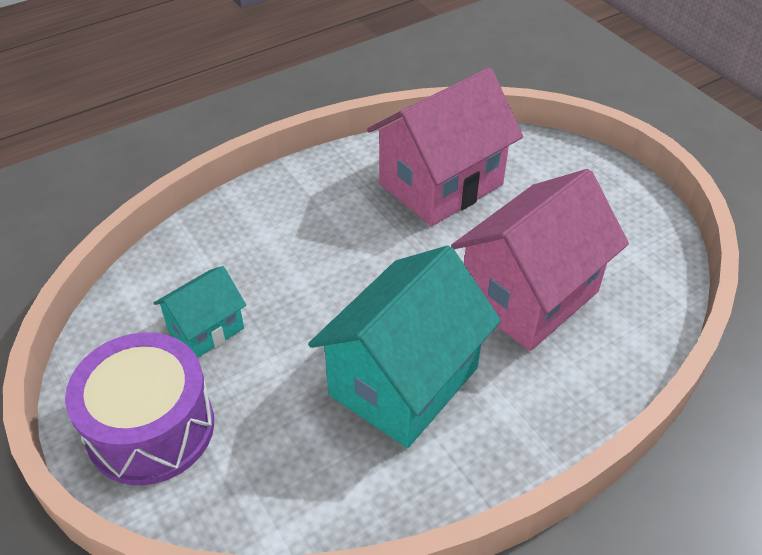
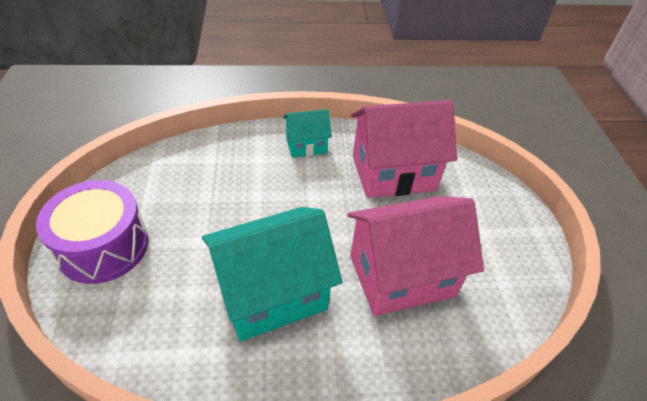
camera: 25 degrees right, 0 degrees up
turquoise house [154,266,246,358] -> turquoise house moved to [283,109,332,158]

